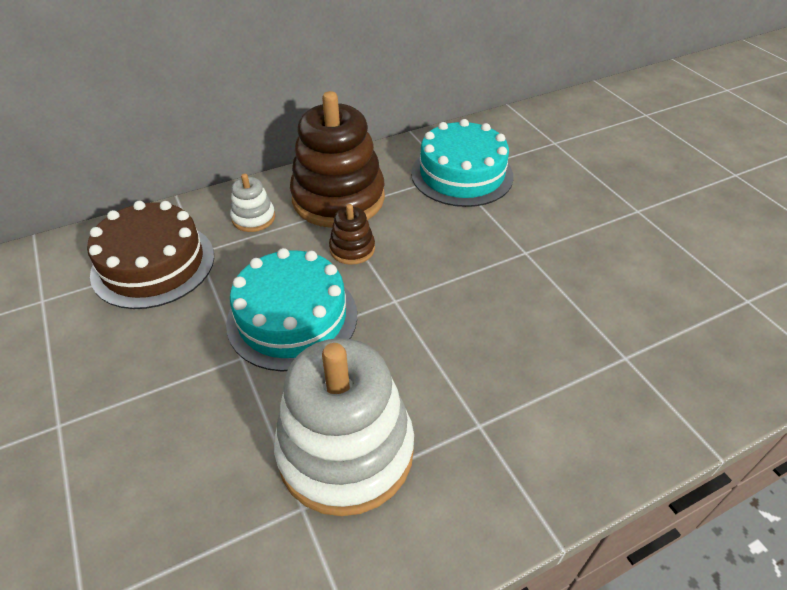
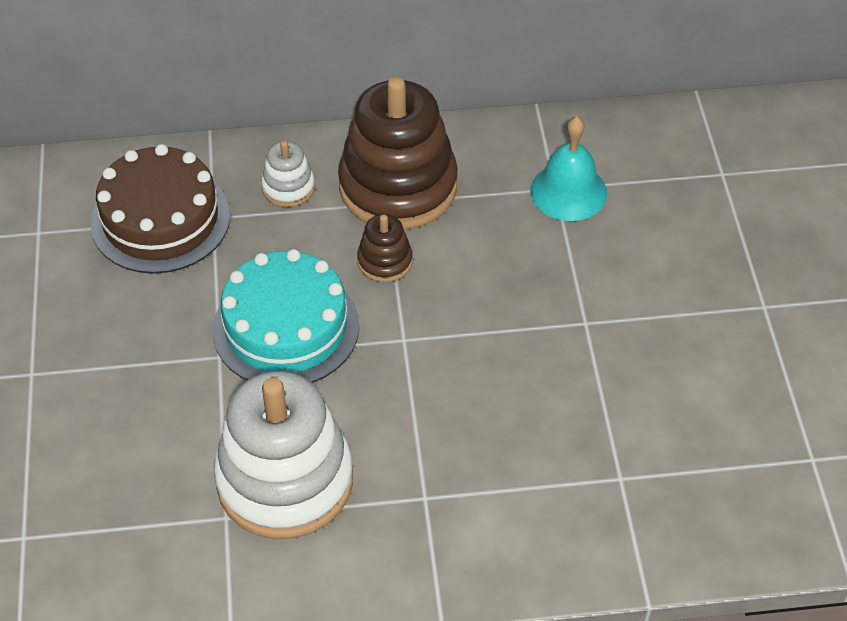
camera: 20 degrees right, 5 degrees up
turquoise cake [411,119,514,207] -> turquoise bell [530,116,607,221]

